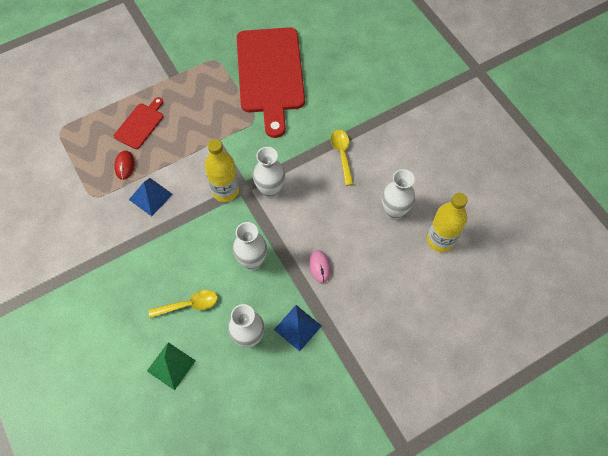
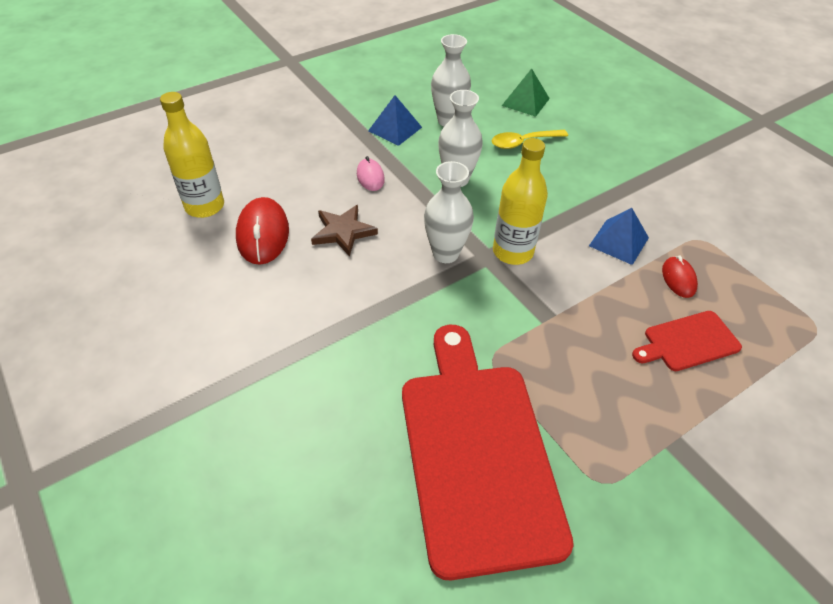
camera: 175 degrees right, 15 degrees down
red cutting board [114,97,163,149] -> red cutting board turned 45 degrees clockwise [632,311,742,371]
yellow spoon [331,130,354,186] -> none
white vase [382,169,415,220] -> red mouse [236,197,289,265]
none -> brown star [311,205,378,257]

